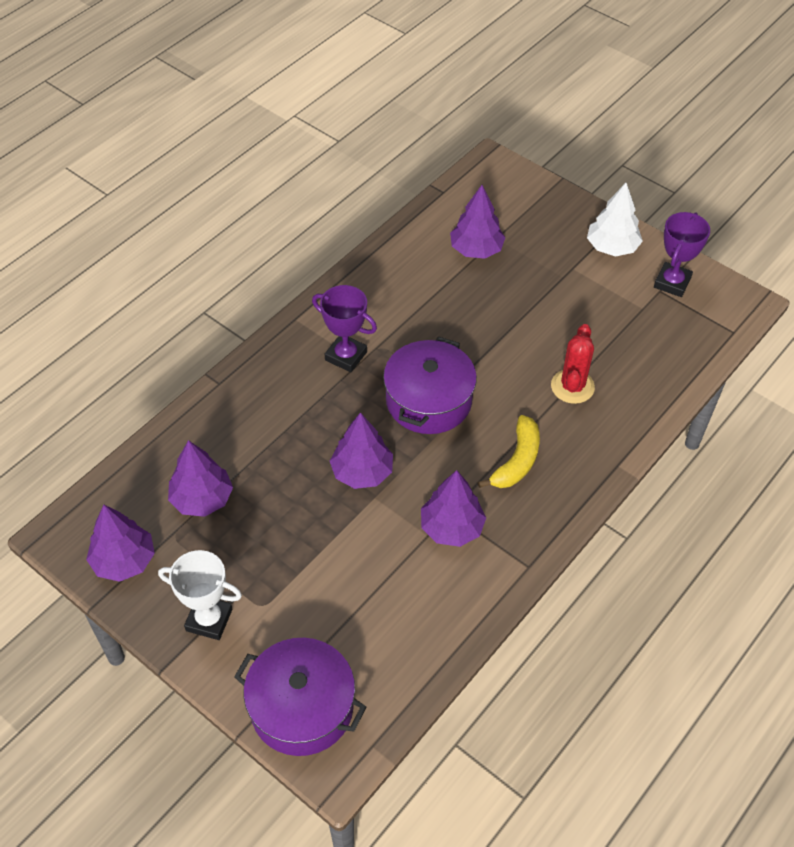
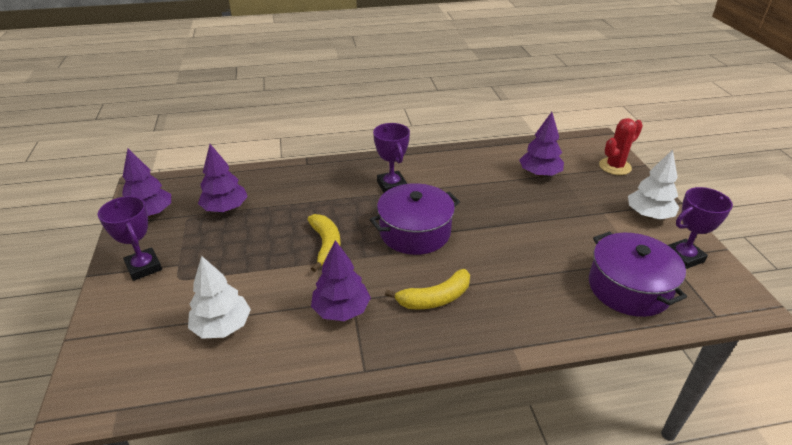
camera: 40 degrees right, 15 degrees down
white trophy [158,550,242,640] -> purple trophy [98,196,162,281]
purple pot [234,638,366,756] -> purple pot moved to [589,231,687,317]
purple tree [330,412,393,489] -> yellow banana [307,214,341,272]
red cactus [551,324,595,404] -> red cactus moved to [599,118,643,175]
none -> white tree [188,256,251,339]

